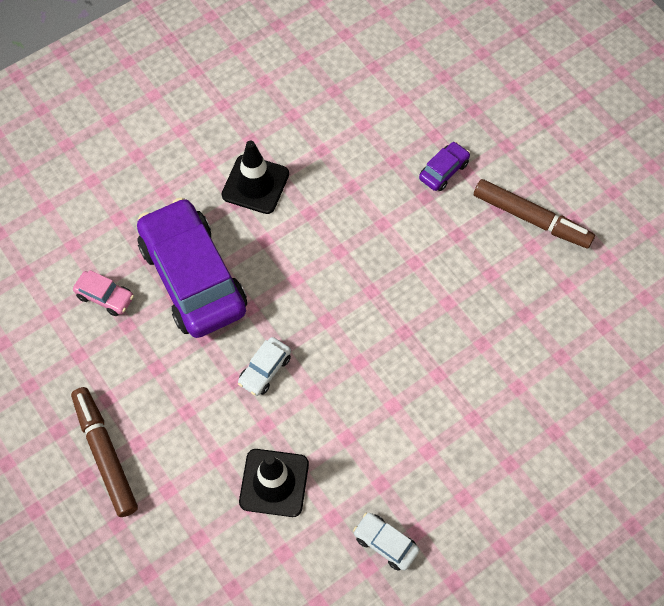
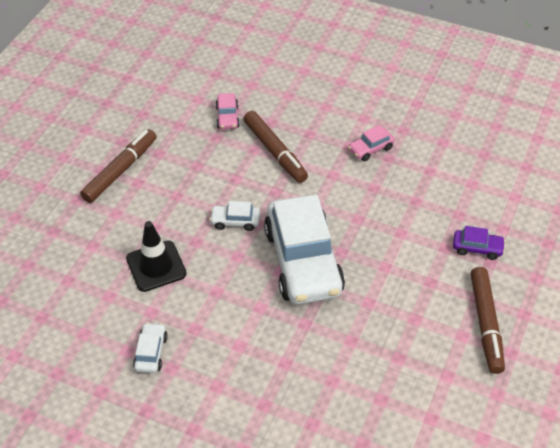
camera: 60 degrees right, 15 degrees down
purple car [137,197,247,338] -> brown marker [243,111,308,183]
black traffic cone [222,140,289,214] -> pink car [348,125,395,161]
none -> white car [264,195,345,305]

